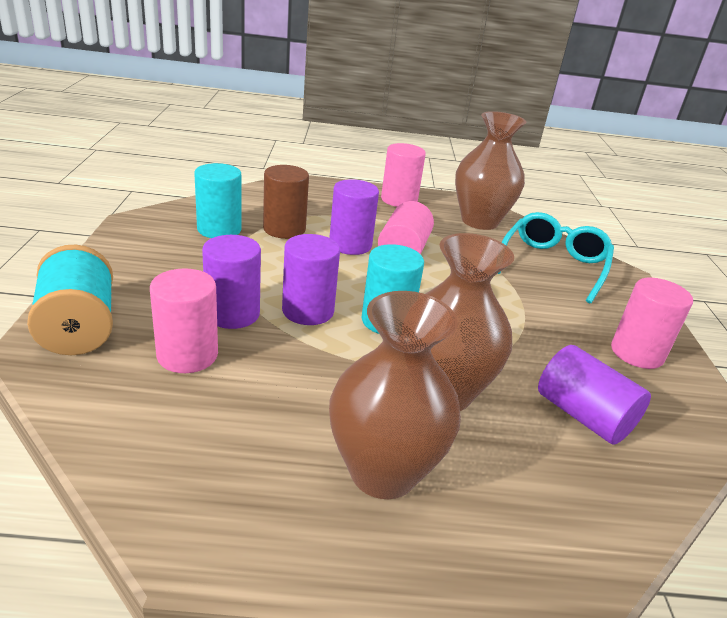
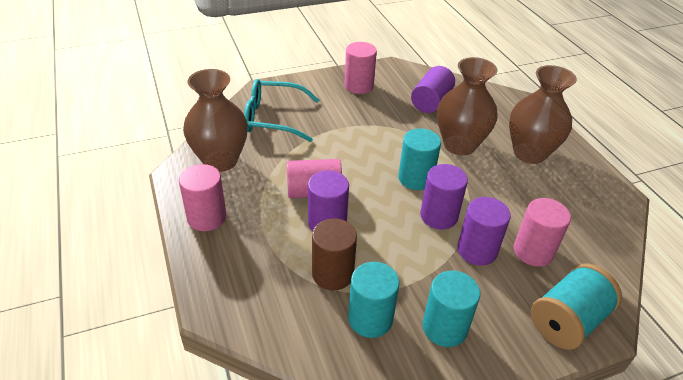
camera: 110 degrees left, 10 degrees up
none -> turquoise cylinder [423,271,480,347]

